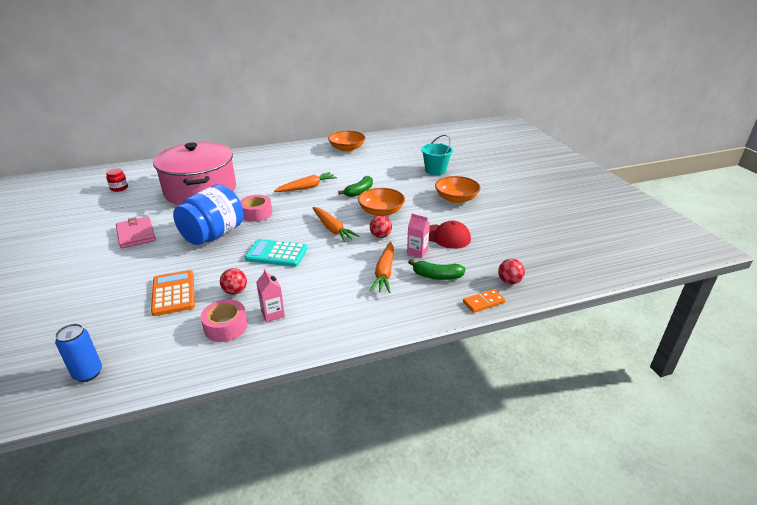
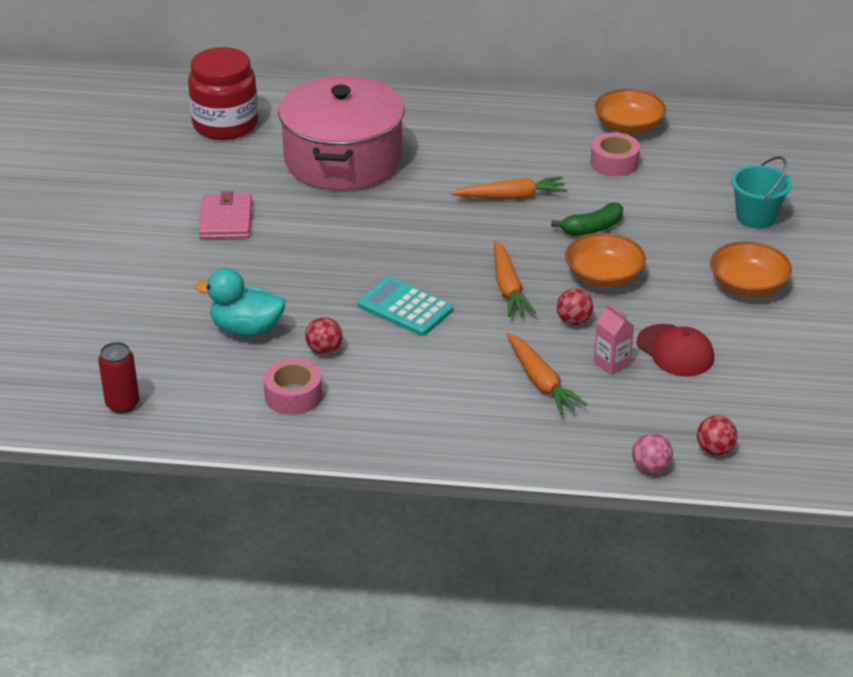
camera: 25 degrees right, 5 degrees up
blue can [55,324,102,382] -> red can [98,342,139,413]
red jar [106,169,128,192] -> red jar [188,47,258,140], size x2.38
orange calculator [151,270,195,316] -> turquoise duck [194,268,285,337]
blue jar [173,184,243,245] -> none
pink tape [240,195,272,222] -> pink tape moved to [590,133,640,177]
pink carton [256,269,285,322] -> none
orange carrot [369,241,394,293] -> orange carrot turned 60 degrees counterclockwise [506,333,587,415]
green banana [408,260,466,280] -> none
orange domino [463,289,505,313] -> pink ball [632,433,673,474]

